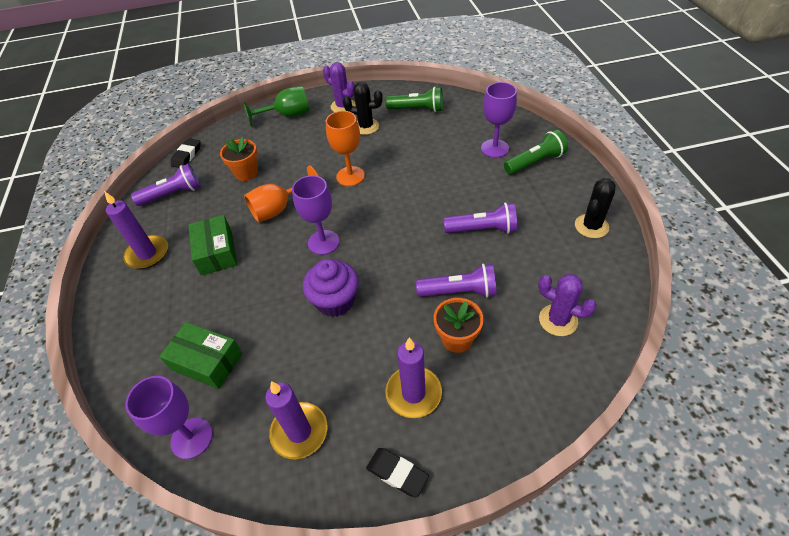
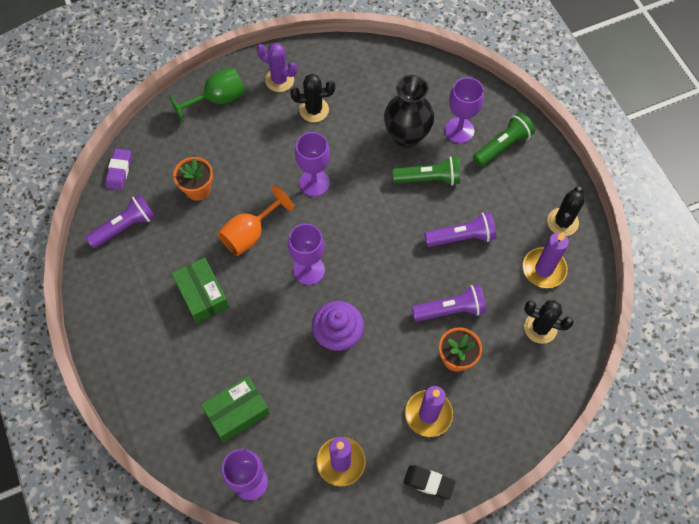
camera: 15 degrees left, 15 degrees up
purple candle [104,191,168,269] -> purple candle moved to [523,232,569,288]
green box [159,322,243,389] -> green box turned 45 degrees counterclockwise [201,376,270,442]
black eraser [171,138,201,168] -> purple eraser [106,149,131,190]
orange goblet [326,111,365,186] -> purple goblet [295,132,330,197]
green flashlight [386,87,443,112] -> green flashlight moved to [392,156,460,186]
purple cactus [538,274,597,336] -> black cactus [524,300,574,344]
none -> black vase [384,75,434,148]

